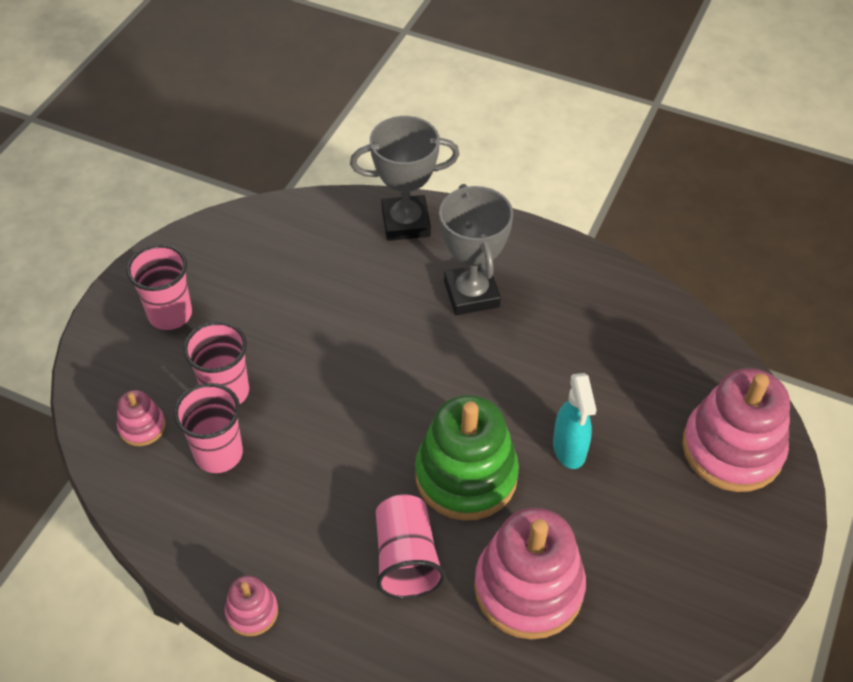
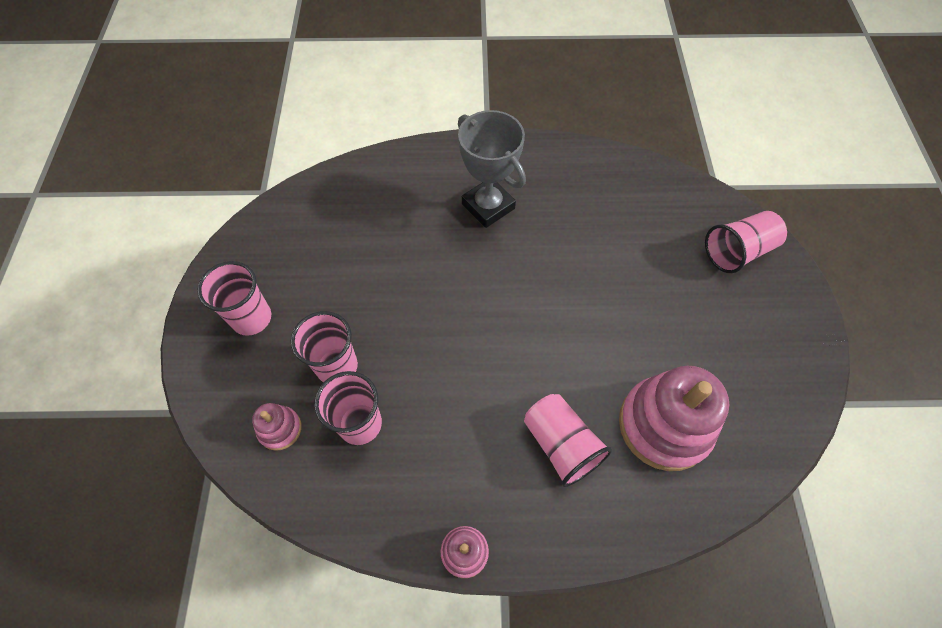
camera: 25 degrees left, 10 degrees up
grey trophy [350,116,460,241] -> none
green stacking toy [415,395,519,521] -> none
turquoise spray bottle [553,373,597,469] -> none
pink stacking toy [682,368,790,492] -> pink cup [705,211,787,273]

